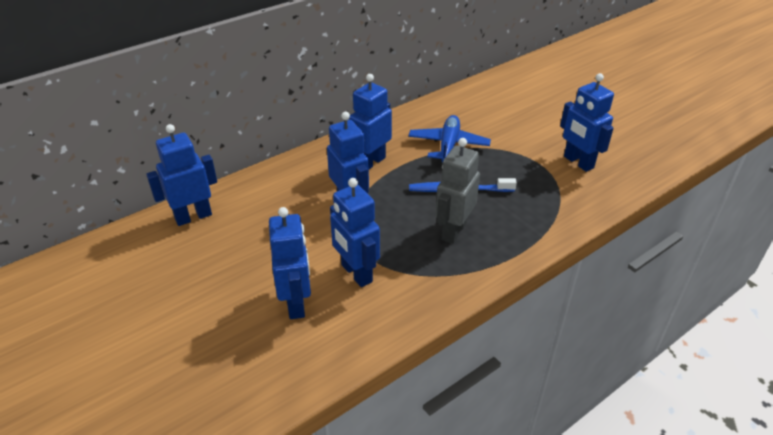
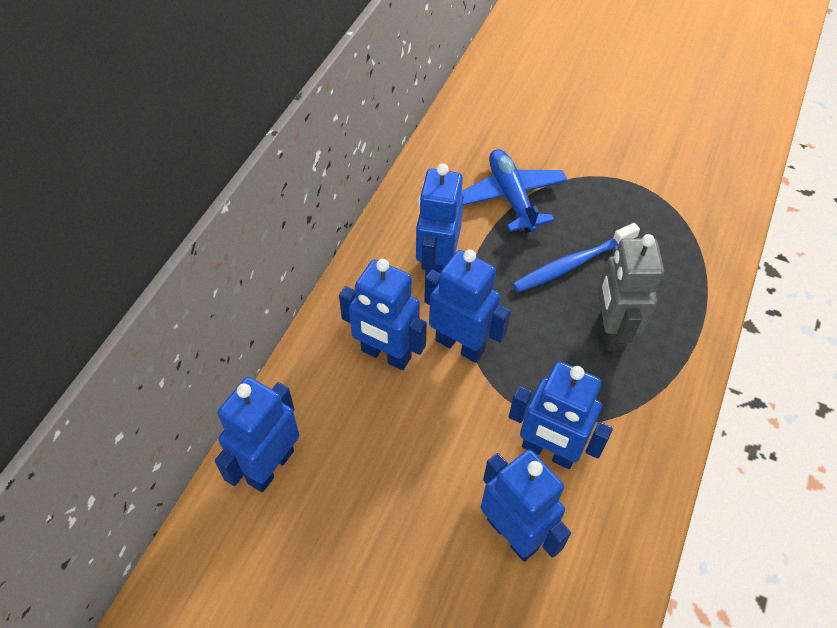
camera: 30 degrees left, 15 degrees up
blue robot [560,73,614,172] -> blue robot moved to [339,259,427,370]

